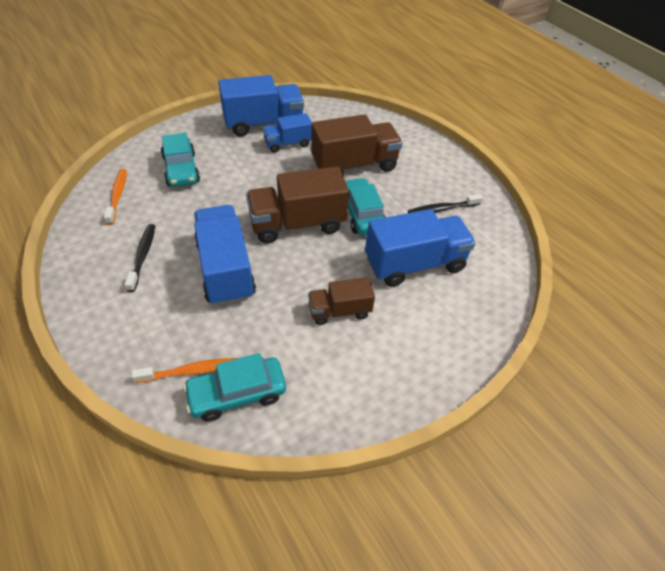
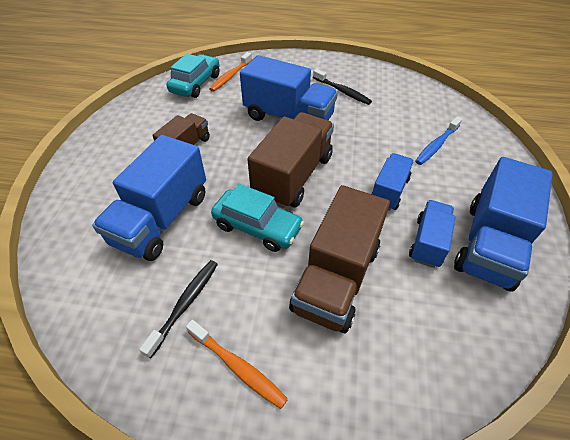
camera: 135 degrees right, 0 degrees up
orange toothbrush [104,169,127,225] -> orange toothbrush moved to [186,320,288,409]
turquoise car [161,133,200,187] -> blue toothbrush [415,116,462,165]
none -> blue truck [371,153,414,211]

